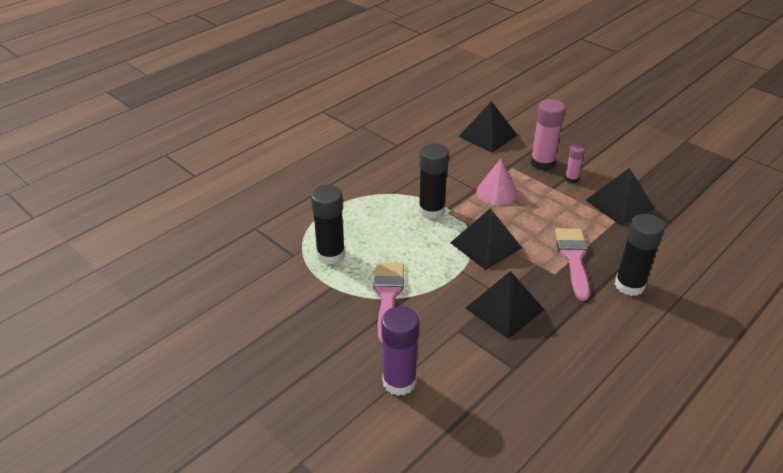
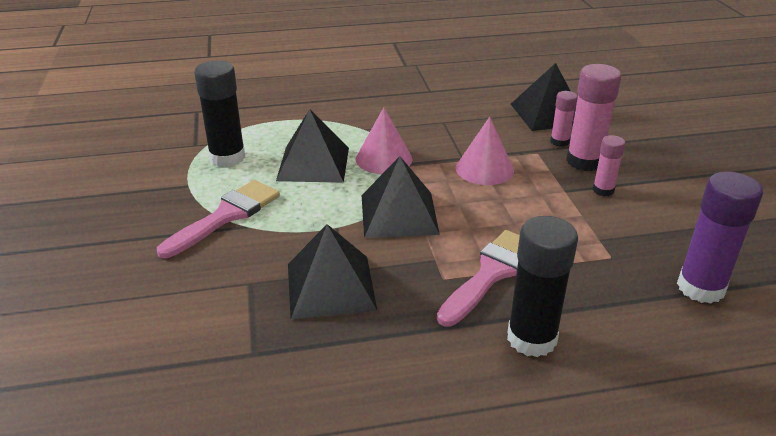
camera: 35 degrees right, 5 degrees down
purple glue stick [381,306,419,396] -> purple glue stick moved to [677,171,763,304]
black glue stick [419,143,449,219] -> pink cone [356,107,412,174]
black pyramid [586,168,655,225] -> black pyramid moved to [276,109,349,183]
none -> pink glue stick [550,91,578,147]

